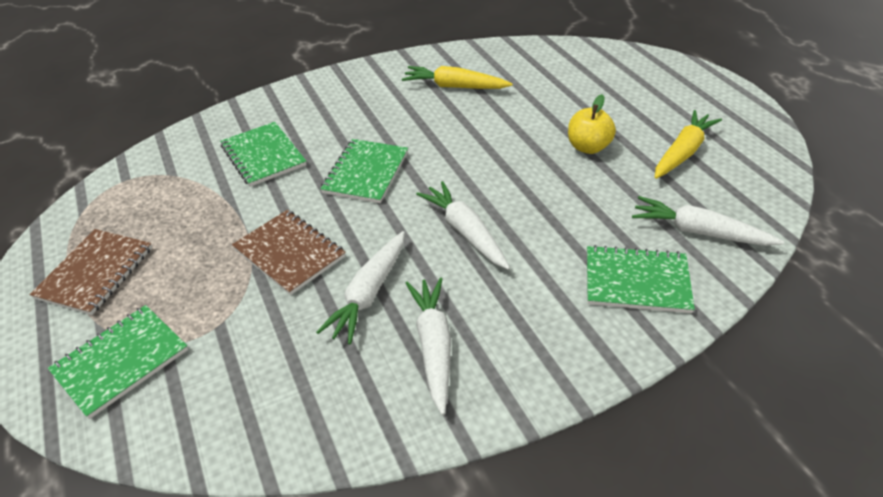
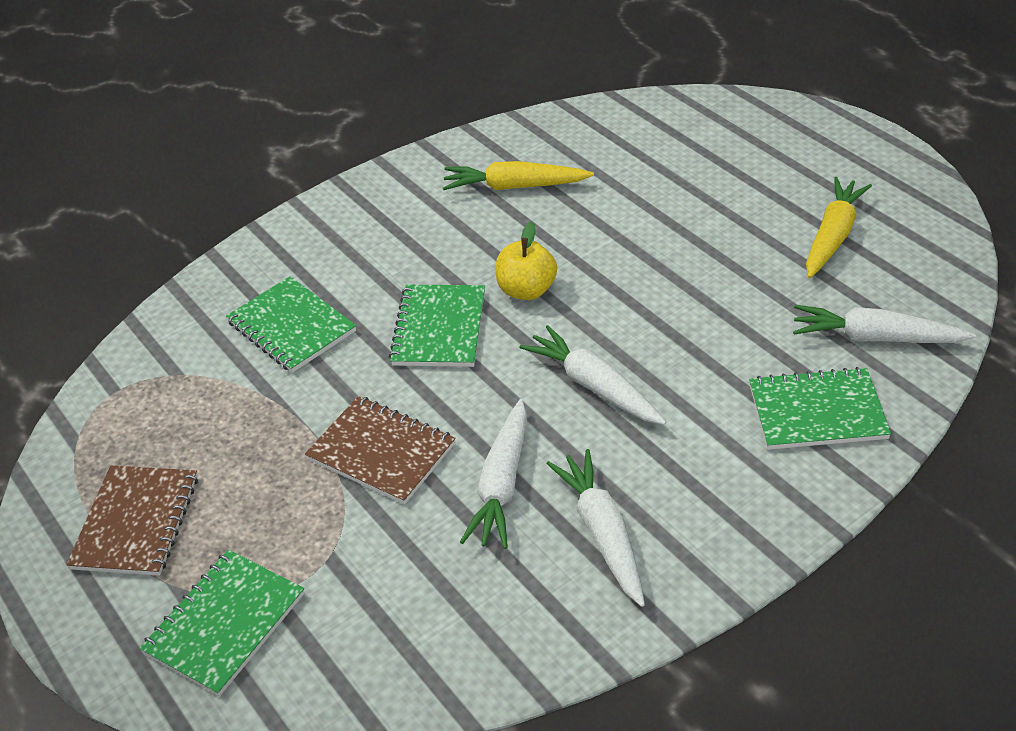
camera: 10 degrees left, 0 degrees up
yellow apple [568,94,616,154] -> yellow apple moved to [495,221,557,300]

